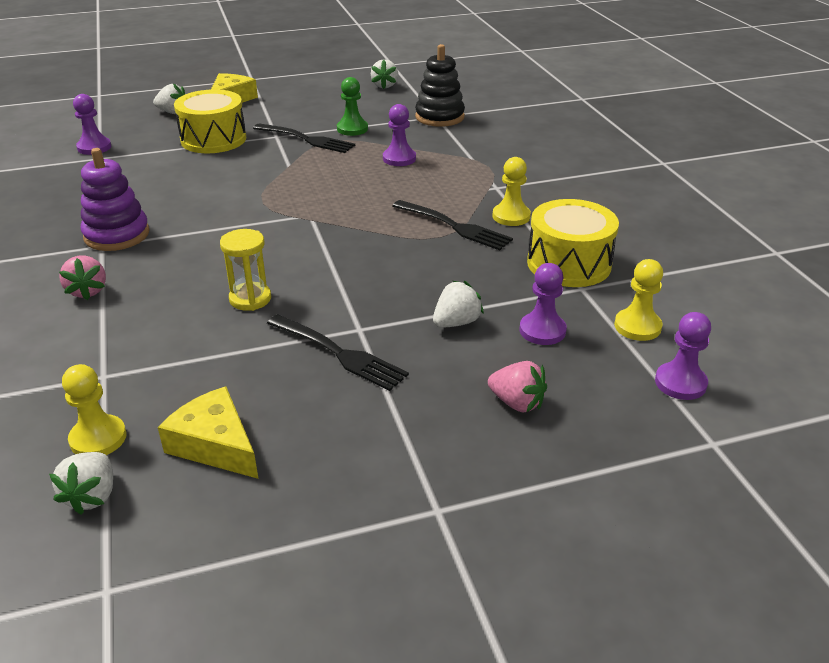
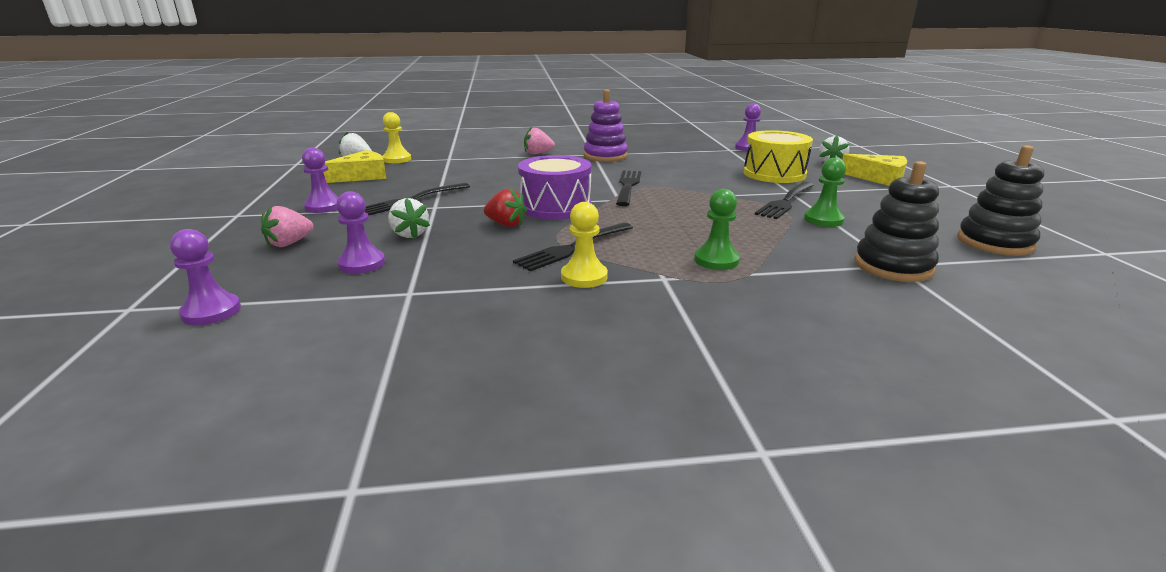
camera: 100 degrees right, 10 degrees down
yellow hourglass [220,229,271,311] -> none
white strawberry [371,59,398,89] -> black stacking toy [957,145,1044,256]
purple pawn [383,104,416,166] -> purple pawn moved to [302,148,339,213]
yellow drum [527,199,619,287] -> none
yellow pawn [614,259,663,341] -> none
none -> red strawberry [484,188,527,227]
none -> purple drum [518,155,592,220]
none -> black fork [616,171,641,206]
none -> green pawn [694,189,740,270]

